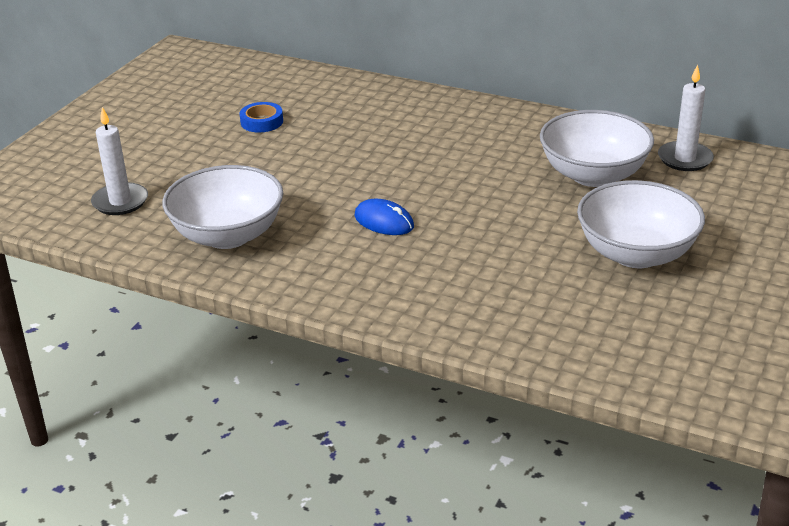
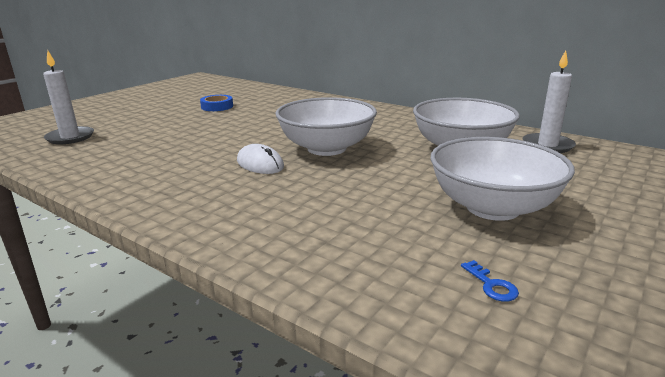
camera: 10 degrees right, 10 degrees down
white bowl [162,165,283,249] -> white bowl moved to [275,97,377,156]
blue mouse [354,199,414,235] -> white mouse [237,144,284,174]
none -> blue key [461,260,519,302]

